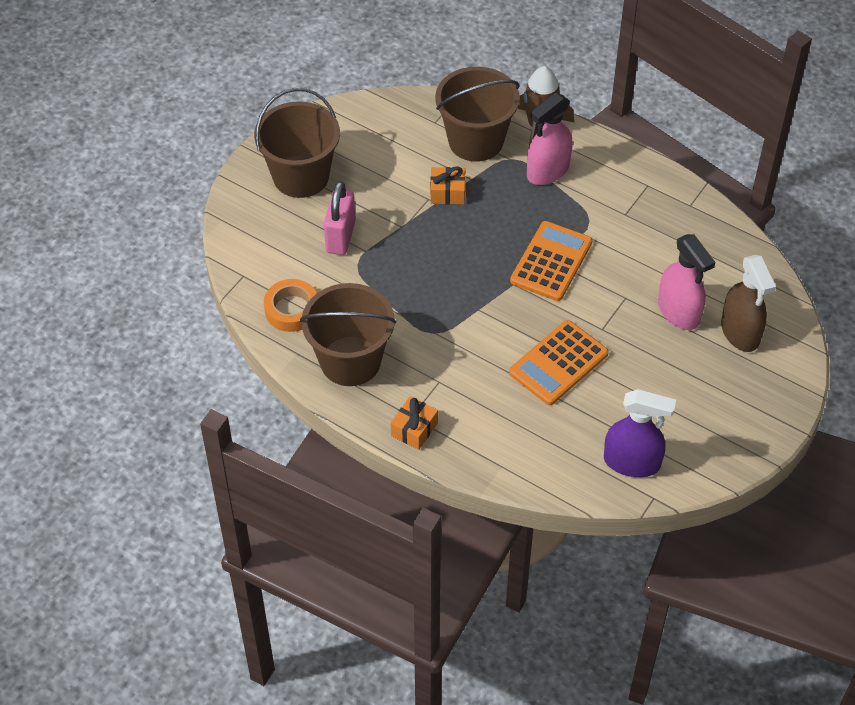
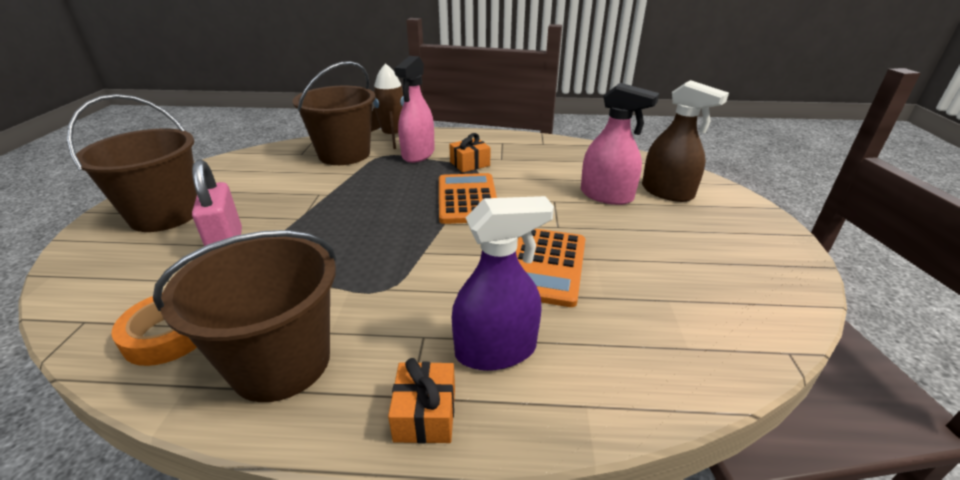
camera: 30 degrees left, 20 degrees down
orange gift [430,166,465,204] -> orange gift moved to [449,133,490,173]
purple spray bottle [604,389,676,477] -> purple spray bottle moved to [452,196,554,371]

